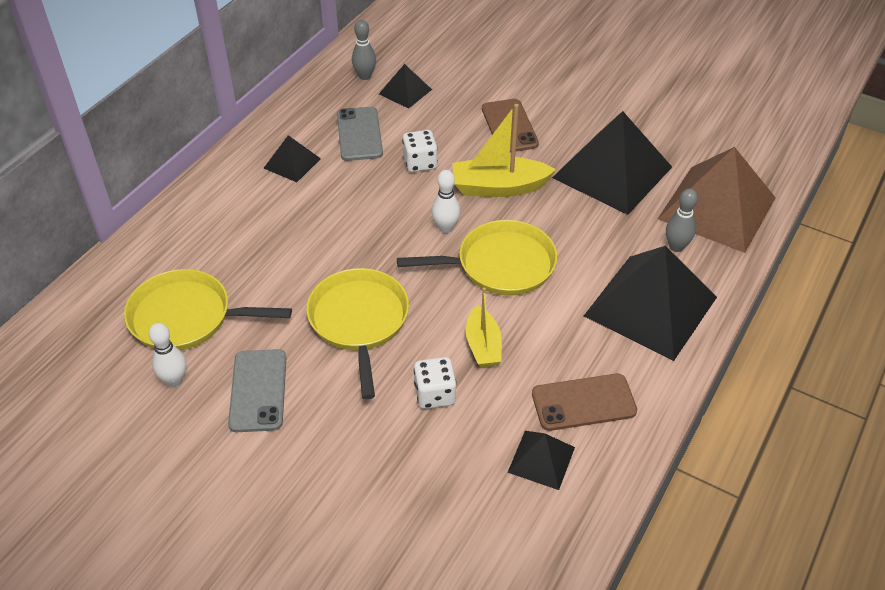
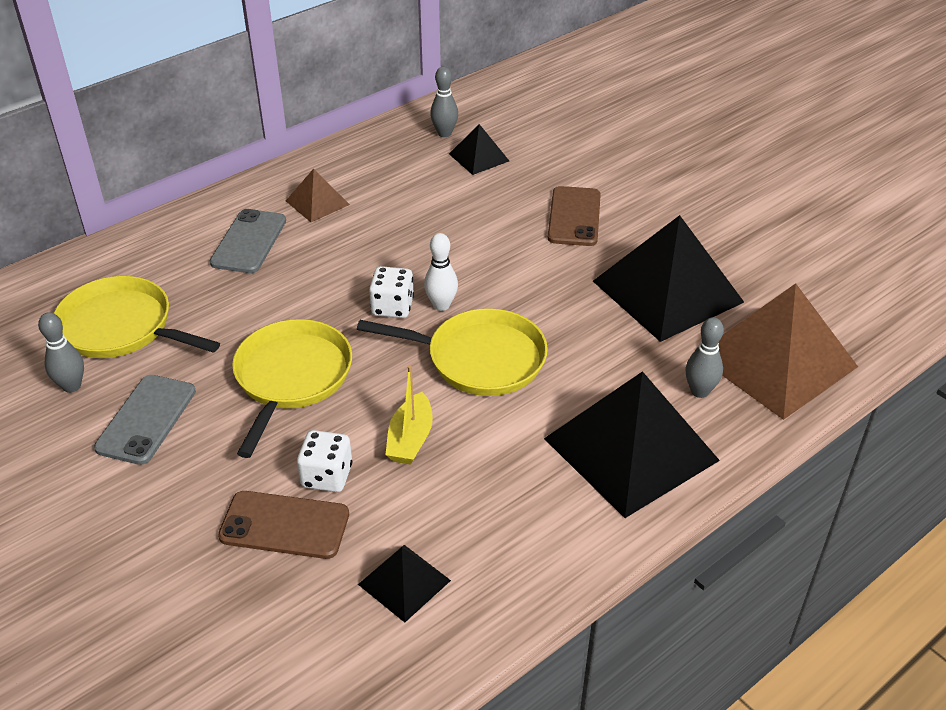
camera: 20 degrees right, 5 degrees down
white bowling pin [149,323,186,387] -> grey bowling pin [38,312,84,393]
black pyramid [264,135,321,182] -> brown pyramid [286,169,350,222]
grey phone [337,107,383,161] -> grey phone moved to [210,209,286,273]
white dice [402,130,438,172] -> white dice moved to [369,266,414,318]
yellow boat [452,104,556,197] -> none
brown phone [532,374,637,431] -> brown phone moved to [218,491,349,559]

